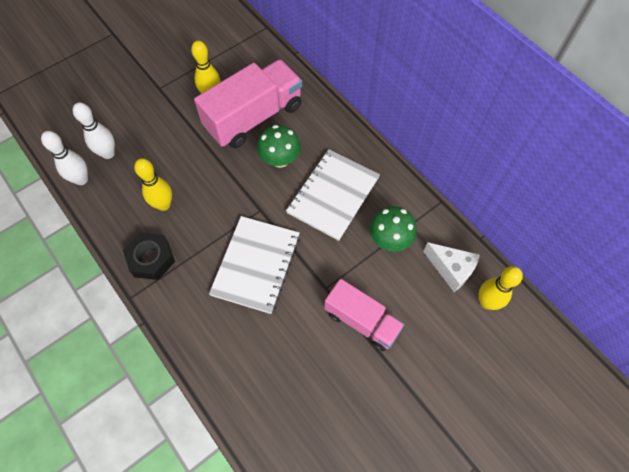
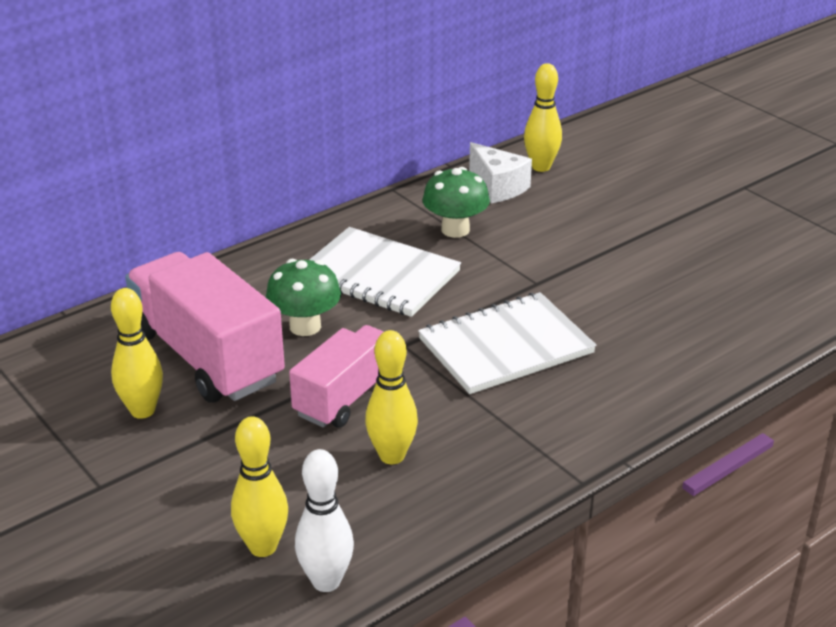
camera: 90 degrees left, 30 degrees down
white bowling pin [73,102,115,159] -> yellow bowling pin [231,416,288,557]
black nut [123,232,175,280] -> none
white notebook [209,216,300,314] -> white notebook turned 45 degrees counterclockwise [418,292,596,394]
pink truck [324,279,404,351] -> pink truck moved to [289,325,384,428]
white cheese [423,242,480,292] -> white cheese turned 105 degrees clockwise [469,142,532,203]

